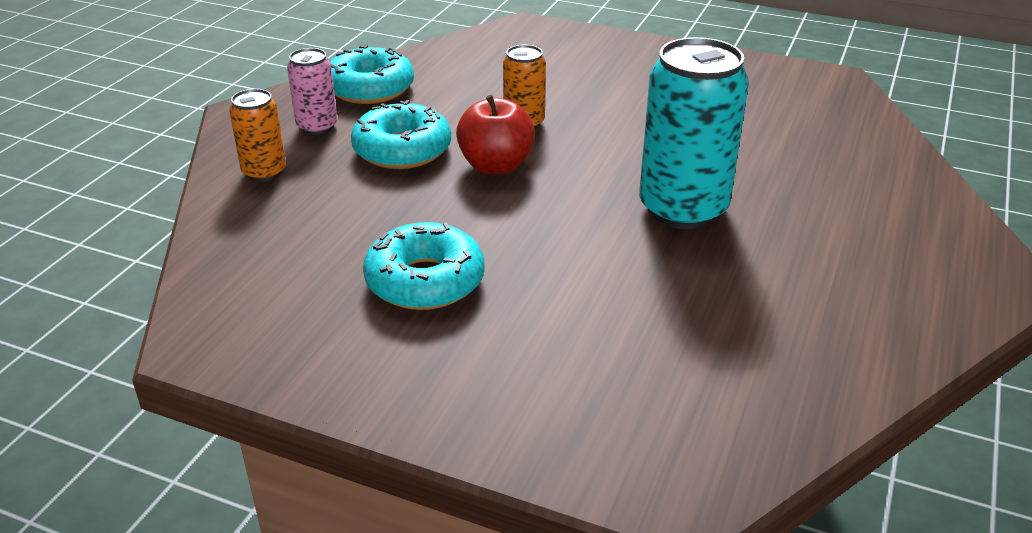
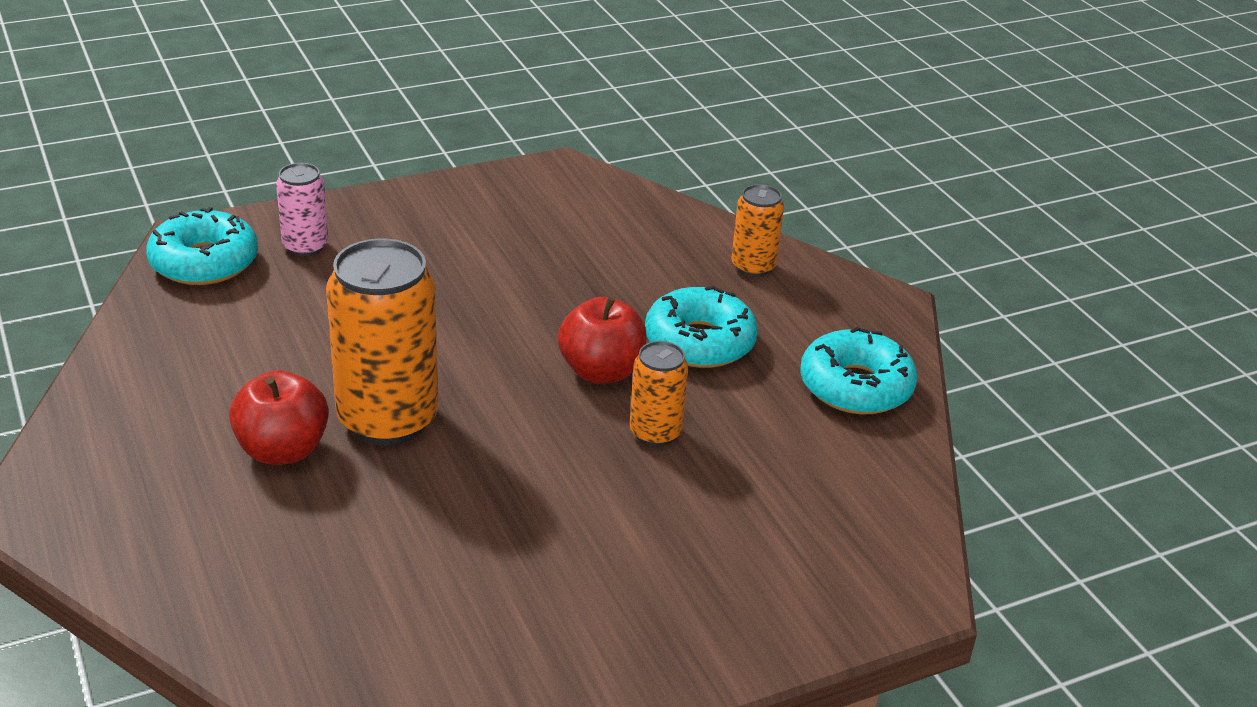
camera: 130 degrees right, 0 degrees up
pink can [287,48,337,135] -> pink can moved to [276,163,328,256]
turquoise donut [363,222,485,310] -> turquoise donut moved to [146,207,258,285]
turquoise can [639,37,749,229] -> orange can [326,238,439,445]
none -> red apple [229,370,329,465]

